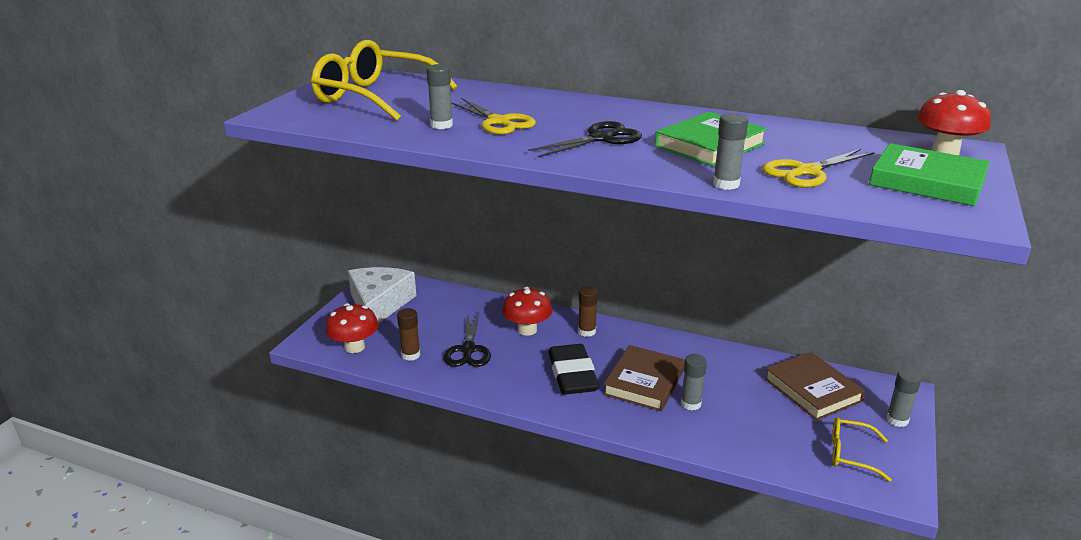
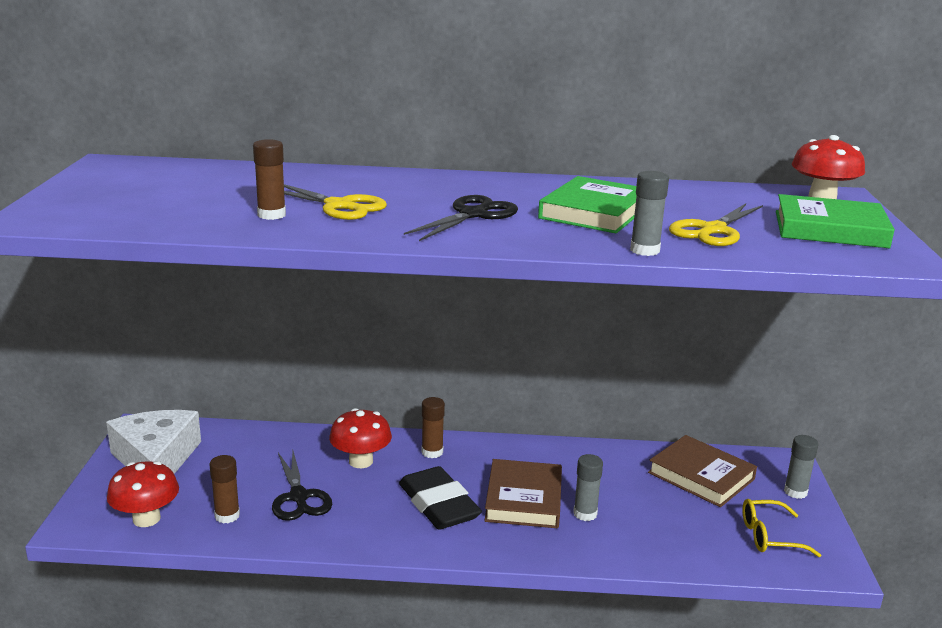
camera: 20 degrees left, 5 degrees down
yellow glasses [311,40,457,121] -> none
grey glue stick [426,64,453,129] -> brown glue stick [253,139,286,220]

